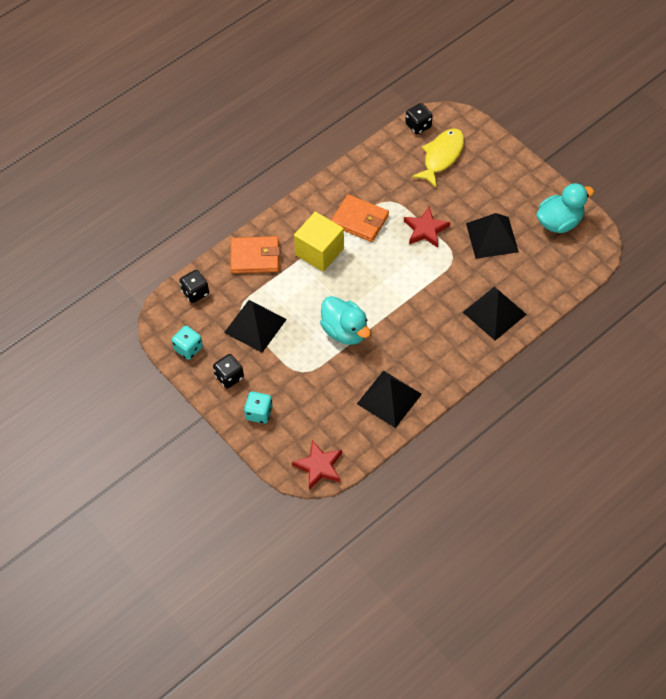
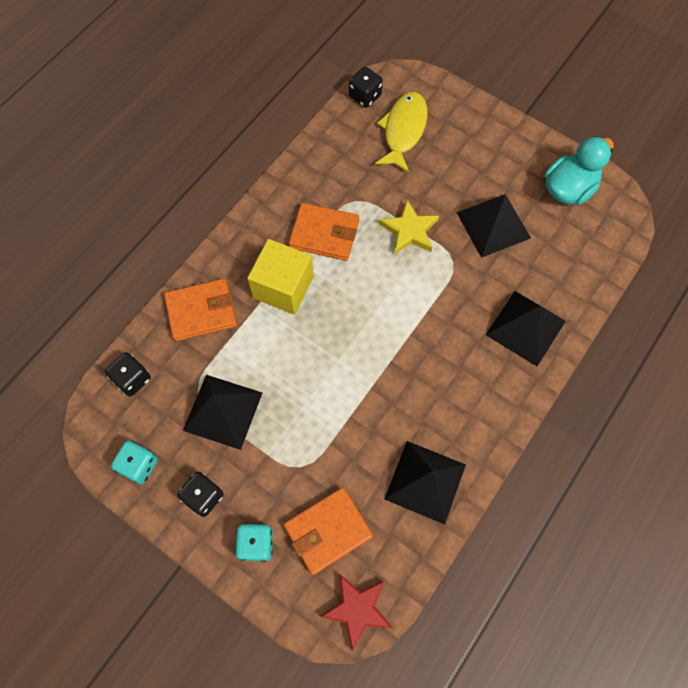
camera: 15 degrees left, 10 degrees up
turquoise duck [320,296,371,345] -> none
red star [404,207,450,248] -> yellow star [379,200,439,255]
none -> orange wallet [284,487,373,575]

